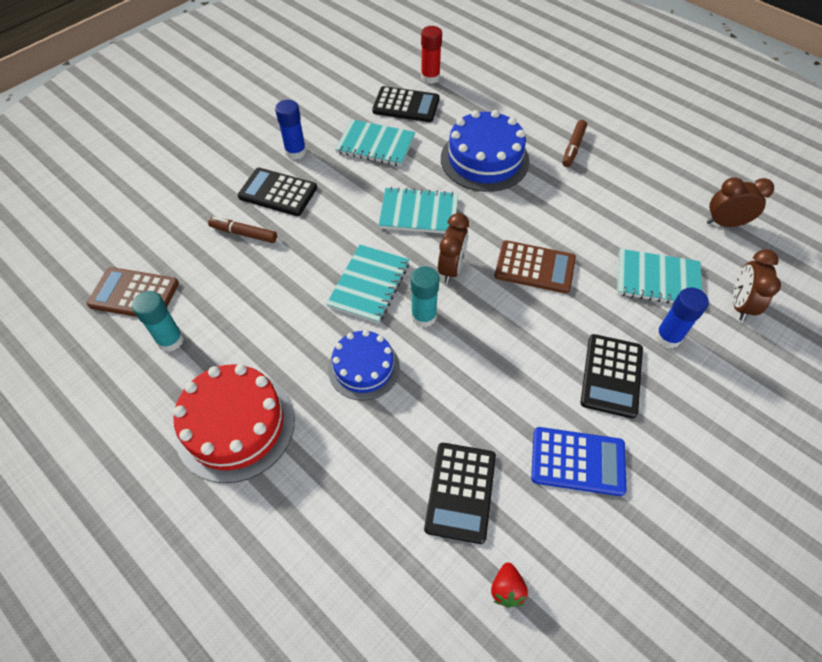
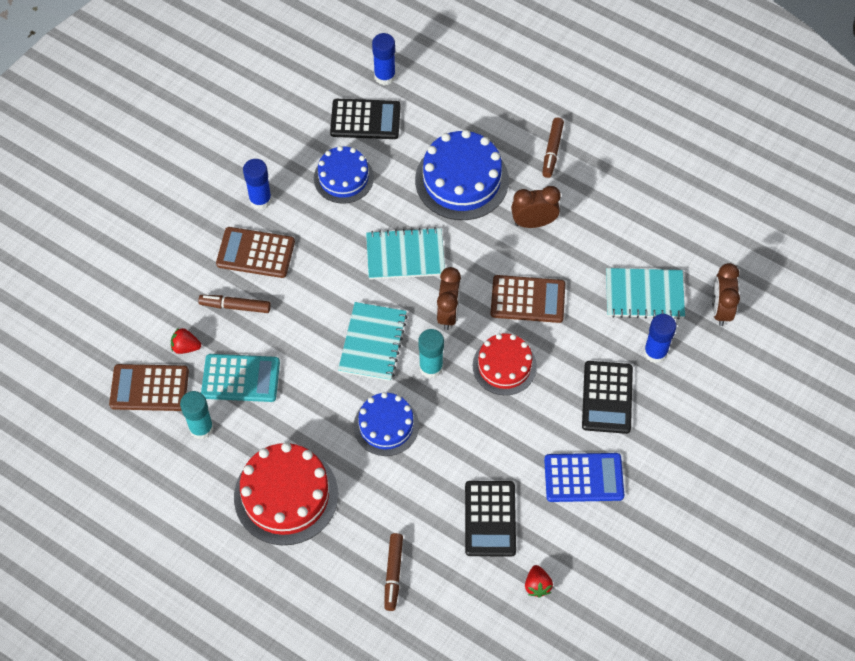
camera: 10 degrees left, 5 degrees up
black calculator [238,168,317,216] -> brown calculator [216,227,295,278]
turquoise notebook [335,119,415,166] -> blue cake [314,146,374,204]
red glue stick [421,26,442,84] -> blue glue stick [372,33,396,85]
brown clock [707,177,774,227] -> brown clock moved to [511,186,561,228]
none -> red strawberry [171,328,201,354]
none -> turquoise calculator [201,354,280,402]
none -> brown marker [384,533,403,611]
none -> red cake [473,333,537,395]

